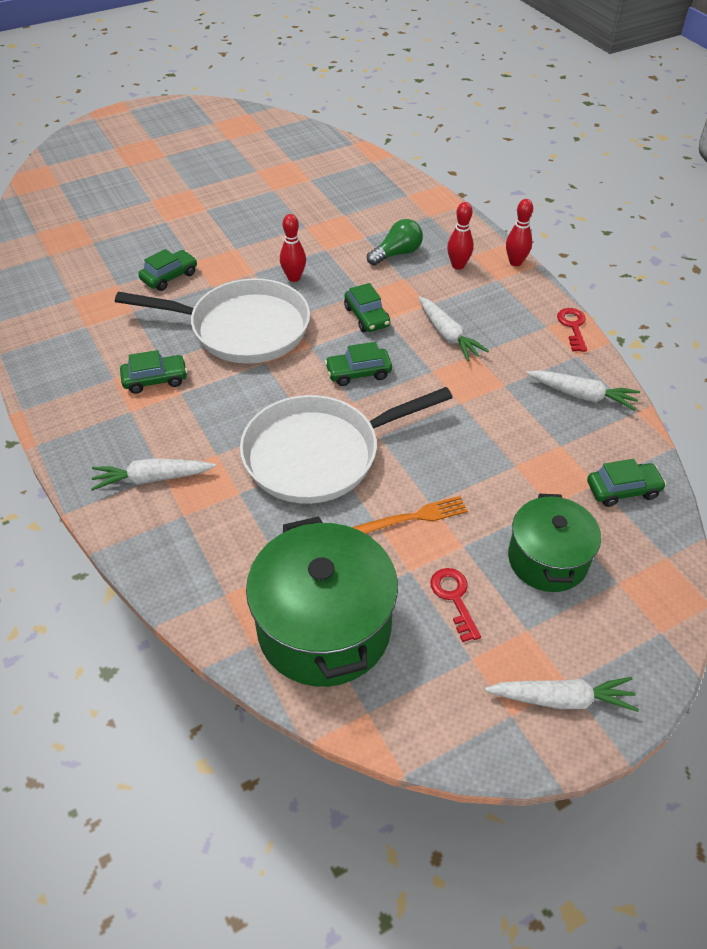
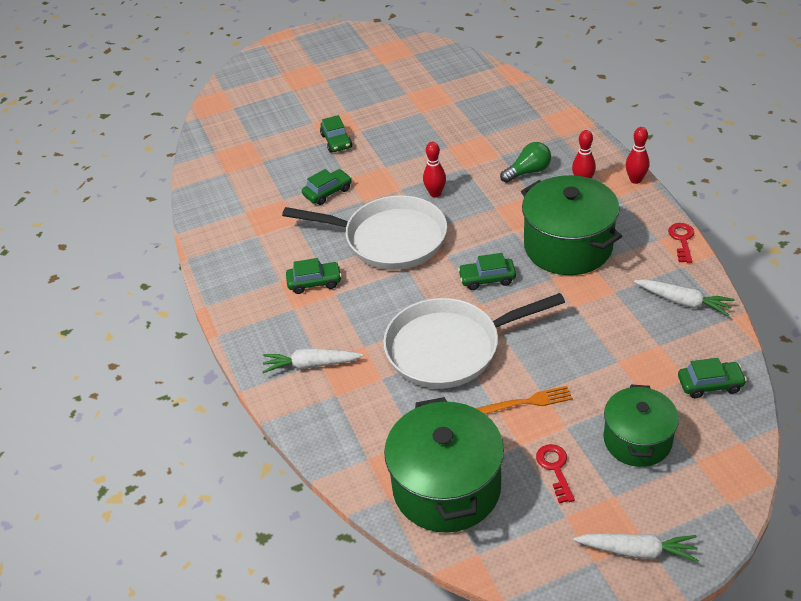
camera: 10 degrees right, 5 degrees down
green car [344,283,390,332] -> green car moved to [320,115,352,153]
white carrot [418,296,489,361] -> green pot [521,175,622,275]

